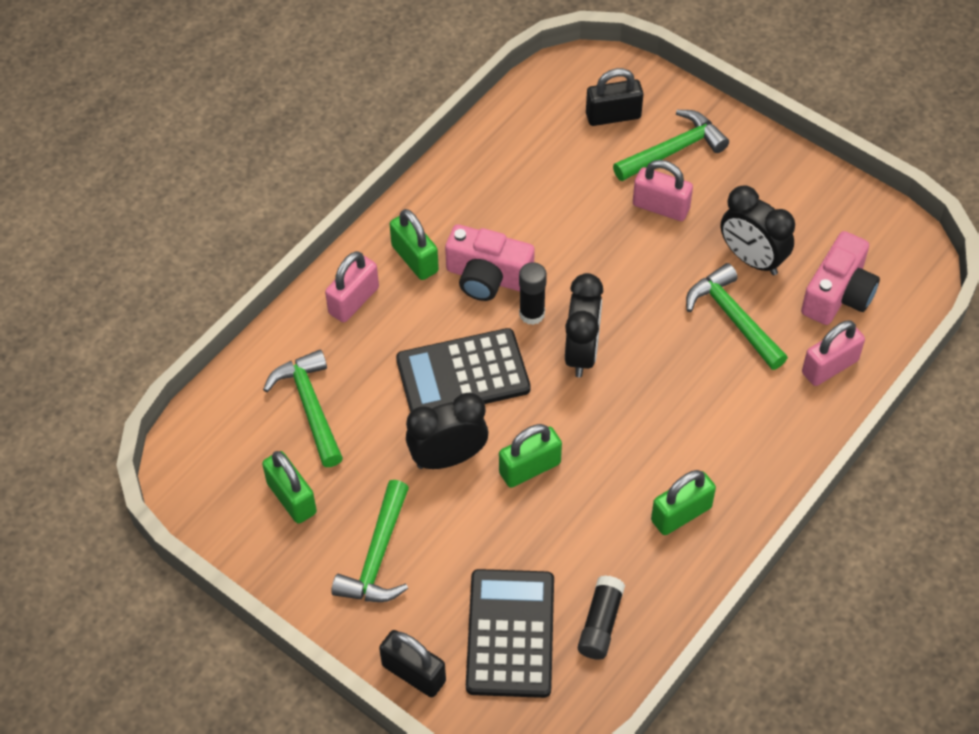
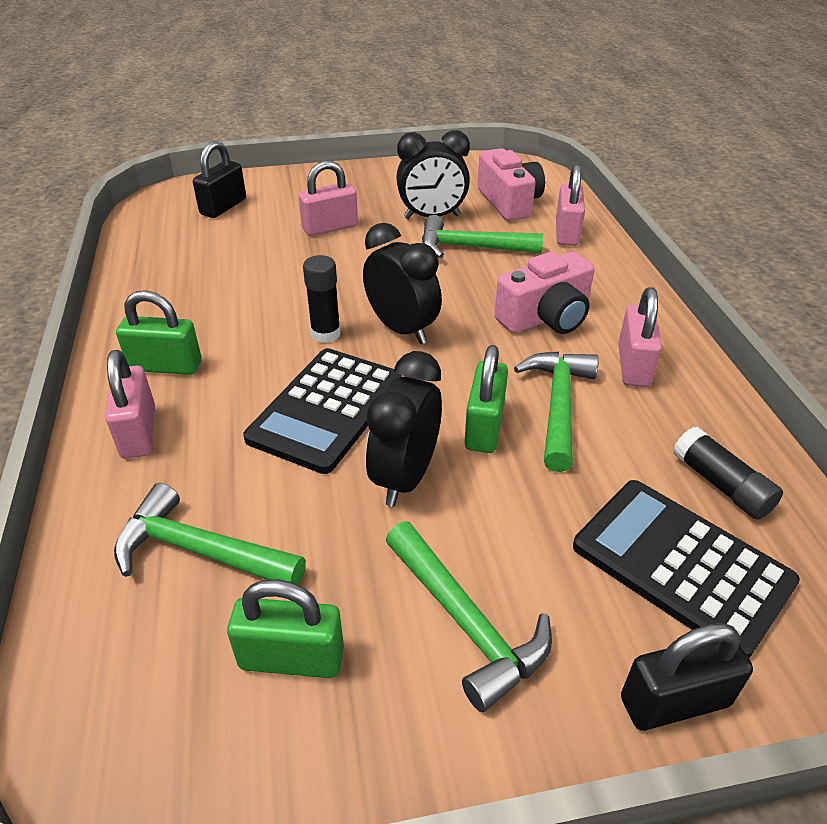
camera: 50 degrees left, 15 degrees down
pink camera [445,224,535,301] -> pink camera moved to [494,252,594,334]
green hammer [613,110,729,181] -> green hammer moved to [514,352,599,472]
green padlock [651,470,716,535] -> pink padlock [618,287,662,387]

